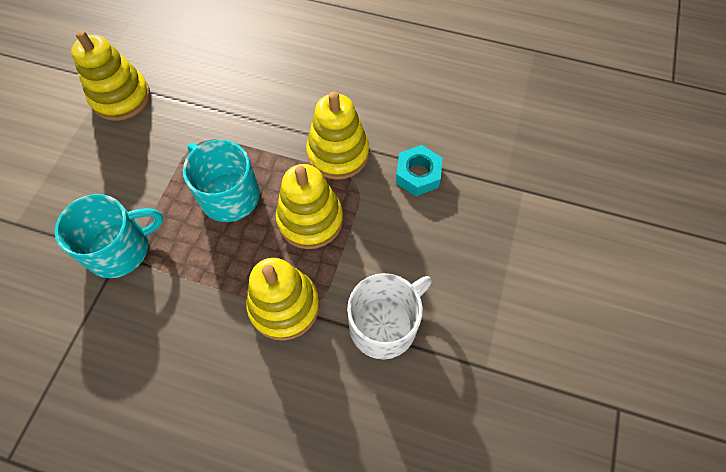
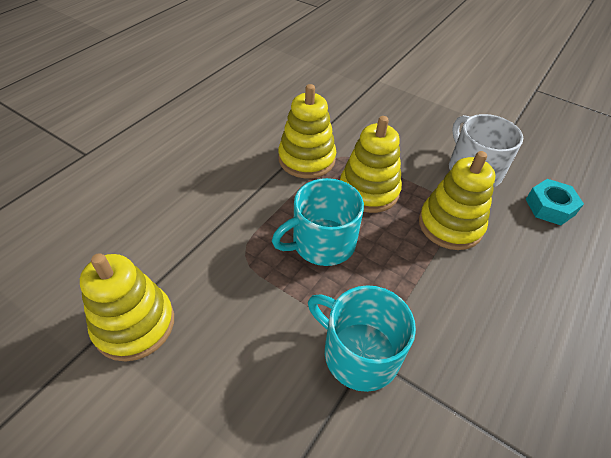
camera: 75 degrees left, 15 degrees down
turquoise mug [55,194,163,278] -> turquoise mug turned 45 degrees counterclockwise [308,285,416,392]
turquoise nut [396,145,442,196] -> turquoise nut moved to [526,179,584,225]

